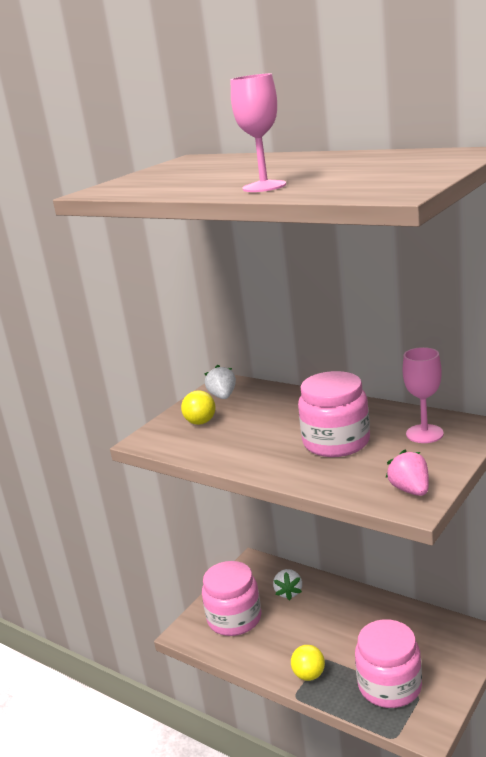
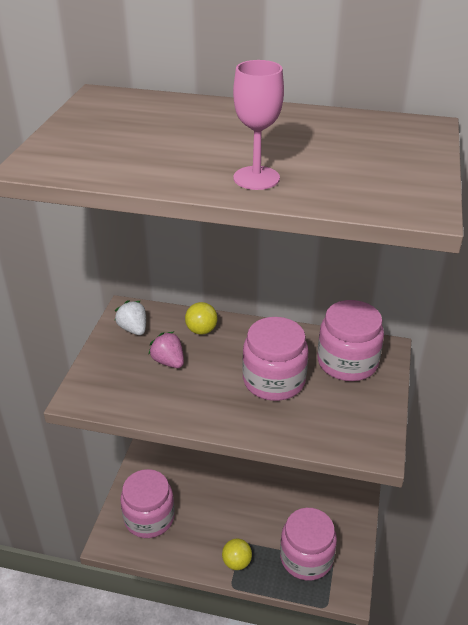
camera: 25 degrees left, 15 degrees up
yellow ball [181,391,216,425] -> yellow ball moved to [185,302,217,335]
white strawberry [273,569,302,601] -> none
pink strawberry [386,449,429,496] -> pink strawberry moved to [148,332,184,368]
pink goblet [403,347,444,443] -> pink jar [317,300,384,381]

